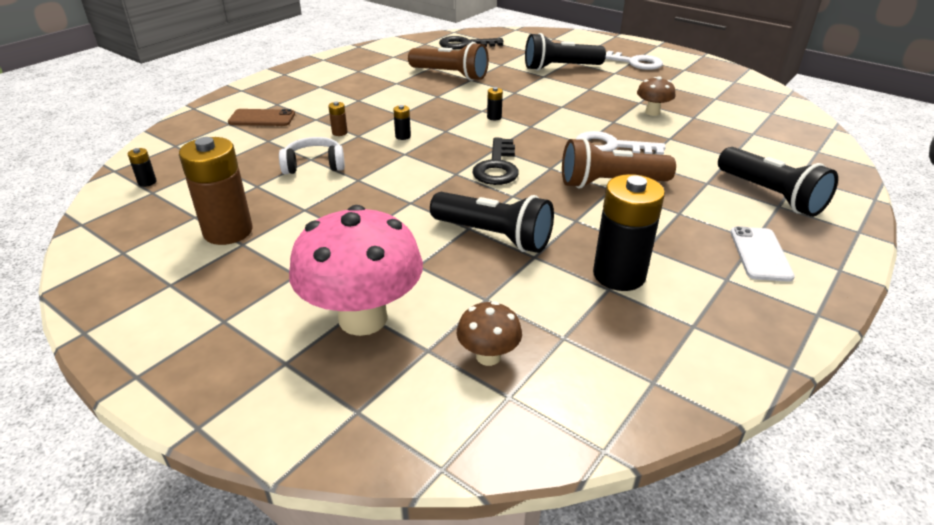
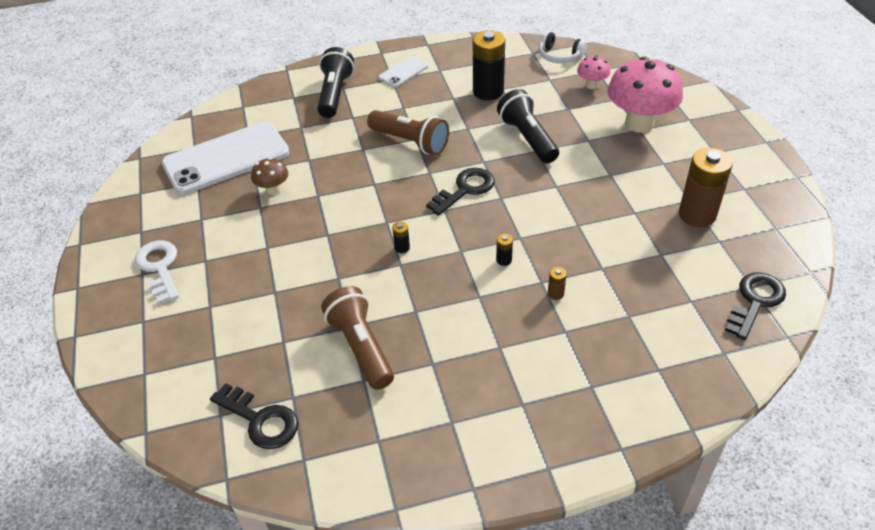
camera: 140 degrees left, 10 degrees up
black battery [128,148,157,187] -> black key [725,272,786,340]
brown phone [228,109,295,126] -> none
white headphones [279,137,345,174] -> white headphones moved to [539,31,587,63]
brown mushroom [457,301,522,366] -> pink mushroom [577,55,611,90]
black flashlight [525,33,606,71] -> none
white key [576,131,666,155] -> none
none -> white phone [162,122,290,195]

